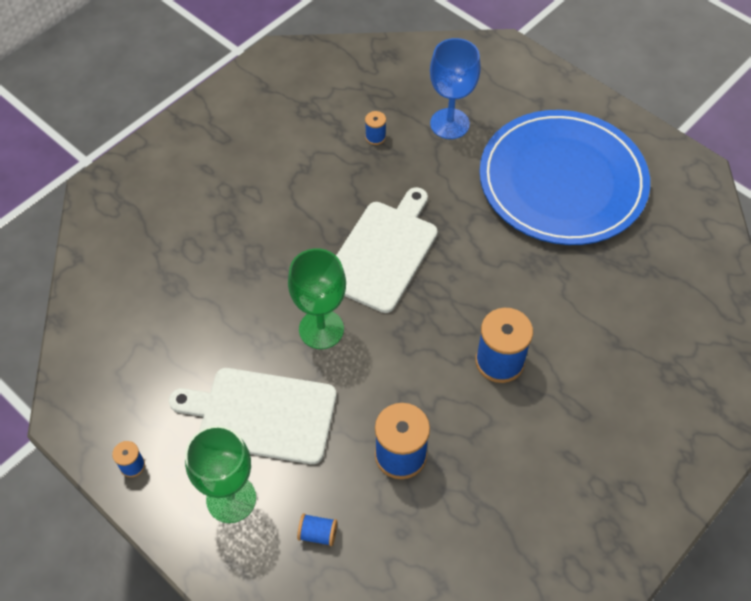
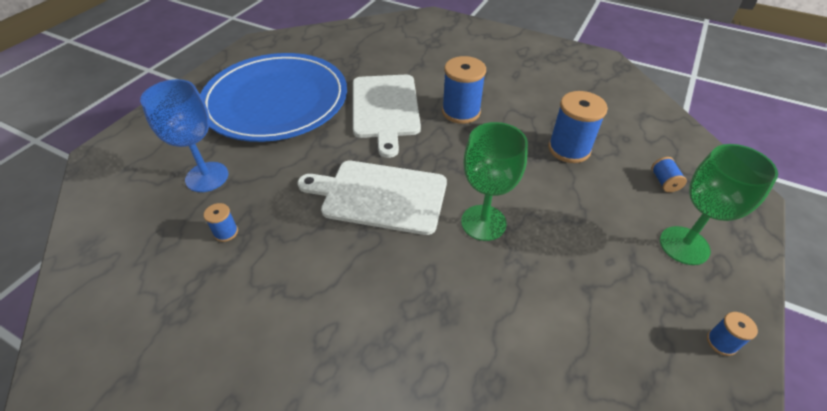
camera: 105 degrees left, 10 degrees down
white cutting board [169,368,336,464] -> white cutting board moved to [353,75,421,158]

